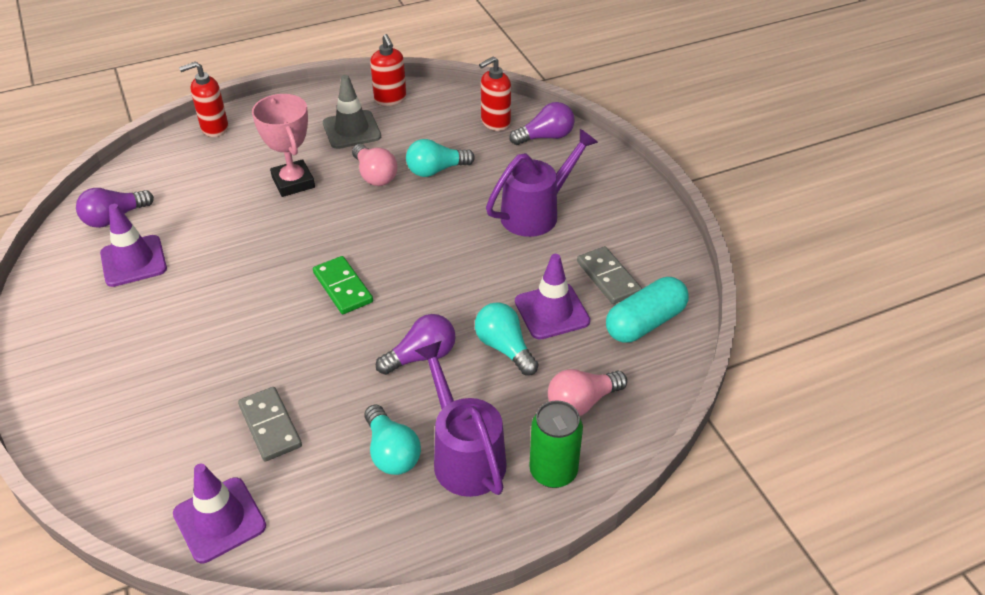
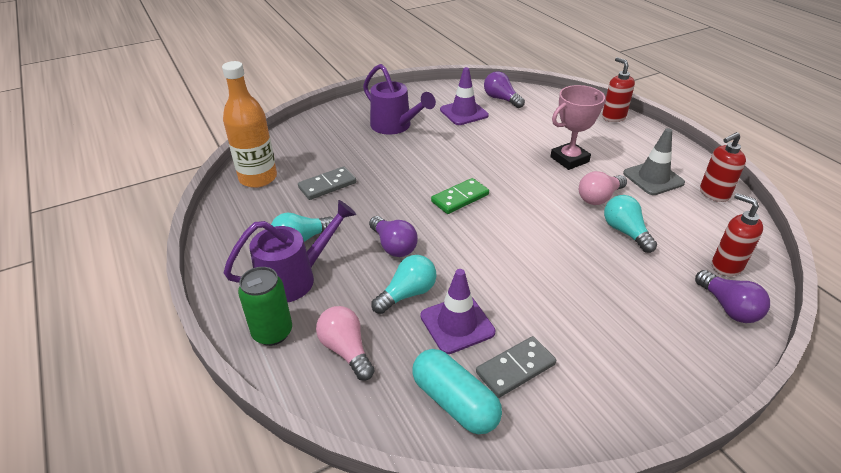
camera: 85 degrees right, 5 degrees down
purple traffic cone [173,464,266,563] -> orange bottle [222,61,277,188]
purple watering can [486,129,598,237] -> purple watering can moved to [363,64,436,134]

